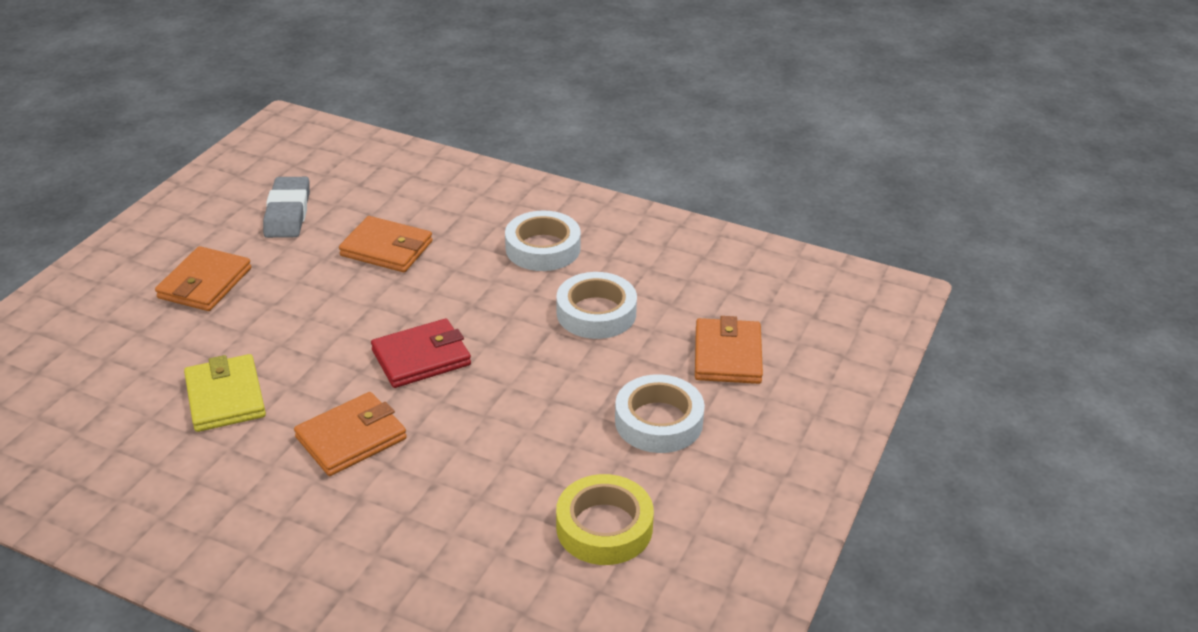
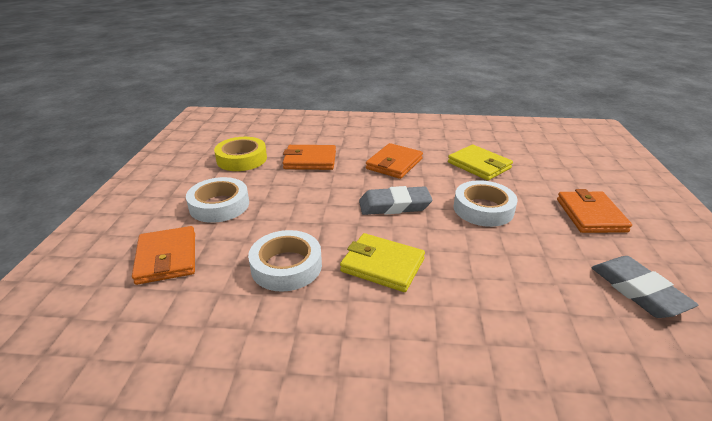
camera: 160 degrees right, 5 degrees down
orange wallet [339,216,432,272] -> orange wallet moved to [283,145,336,170]
red wallet [371,319,471,388] -> grey eraser [359,186,433,215]
white tape [505,211,581,271] -> white tape moved to [453,180,517,227]
none -> yellow wallet [340,233,425,292]

